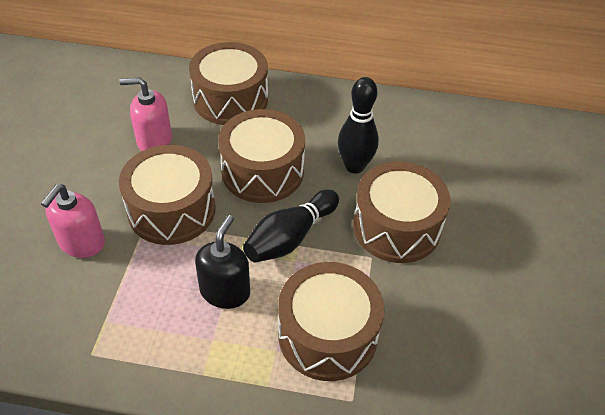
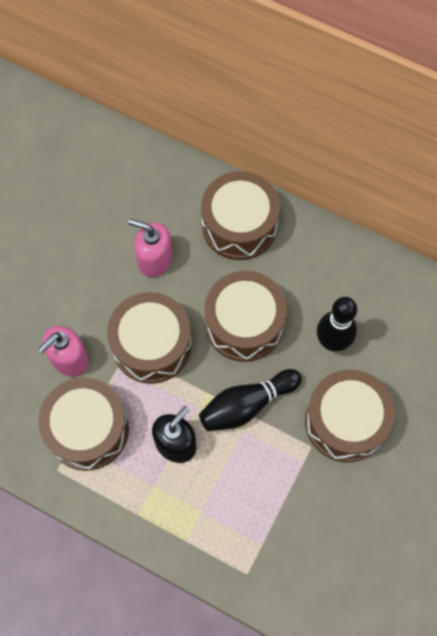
camera: 20 degrees right, 20 degrees up
brown drum [278,262,384,381] -> brown drum moved to [38,378,129,471]

